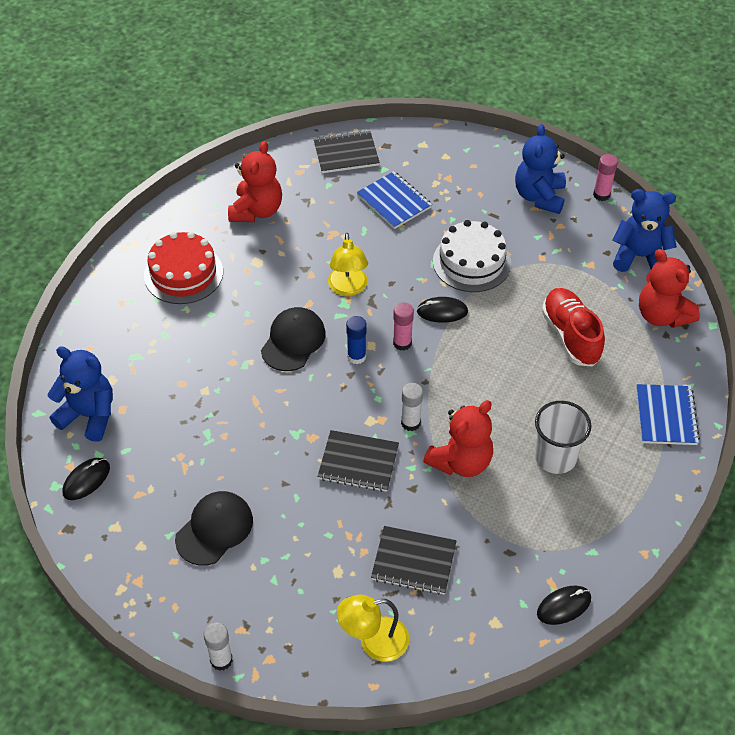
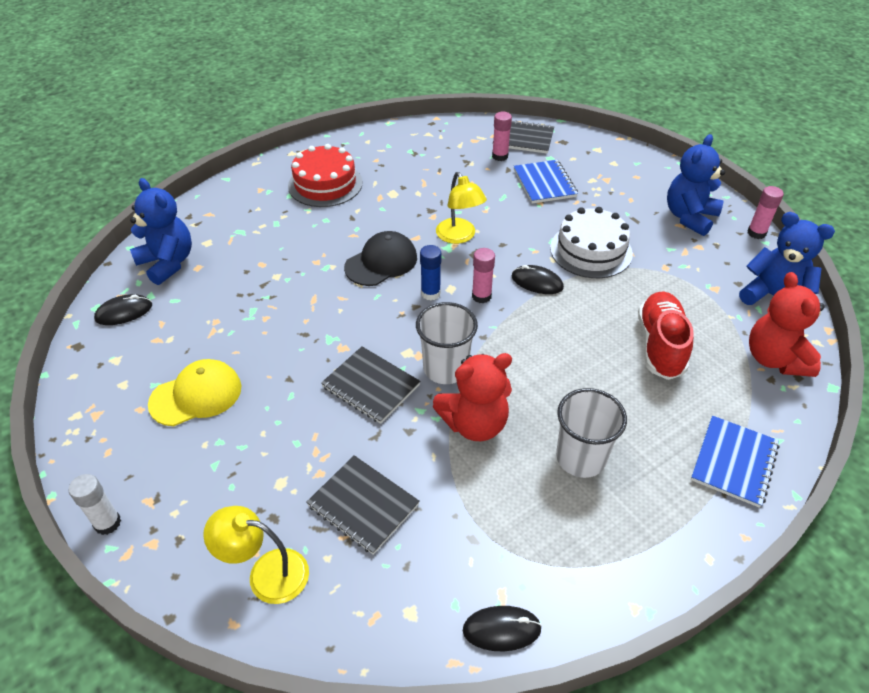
camera: 25 degrees right, 5 degrees down
black cap [175,491,253,566] -> yellow cap [148,359,242,426]
red teddy bear [228,141,282,222] -> none
yellow lamp [328,233,368,296] -> yellow lamp turned 45 degrees counterclockwise [436,172,487,244]
white glue stick [401,383,423,431] -> white cup [416,302,478,384]
none -> pink glue stick [492,112,512,161]

